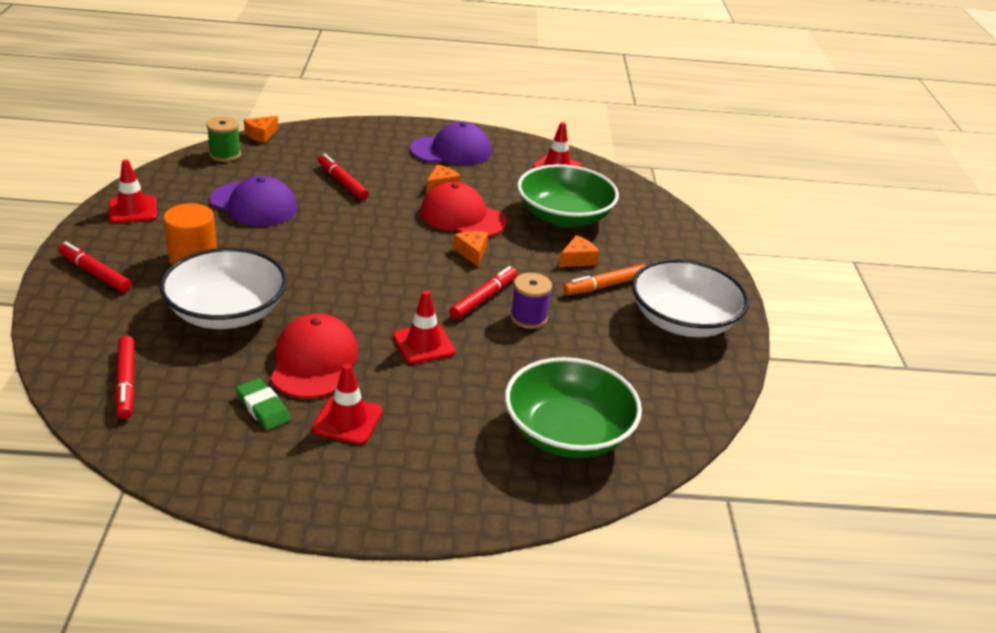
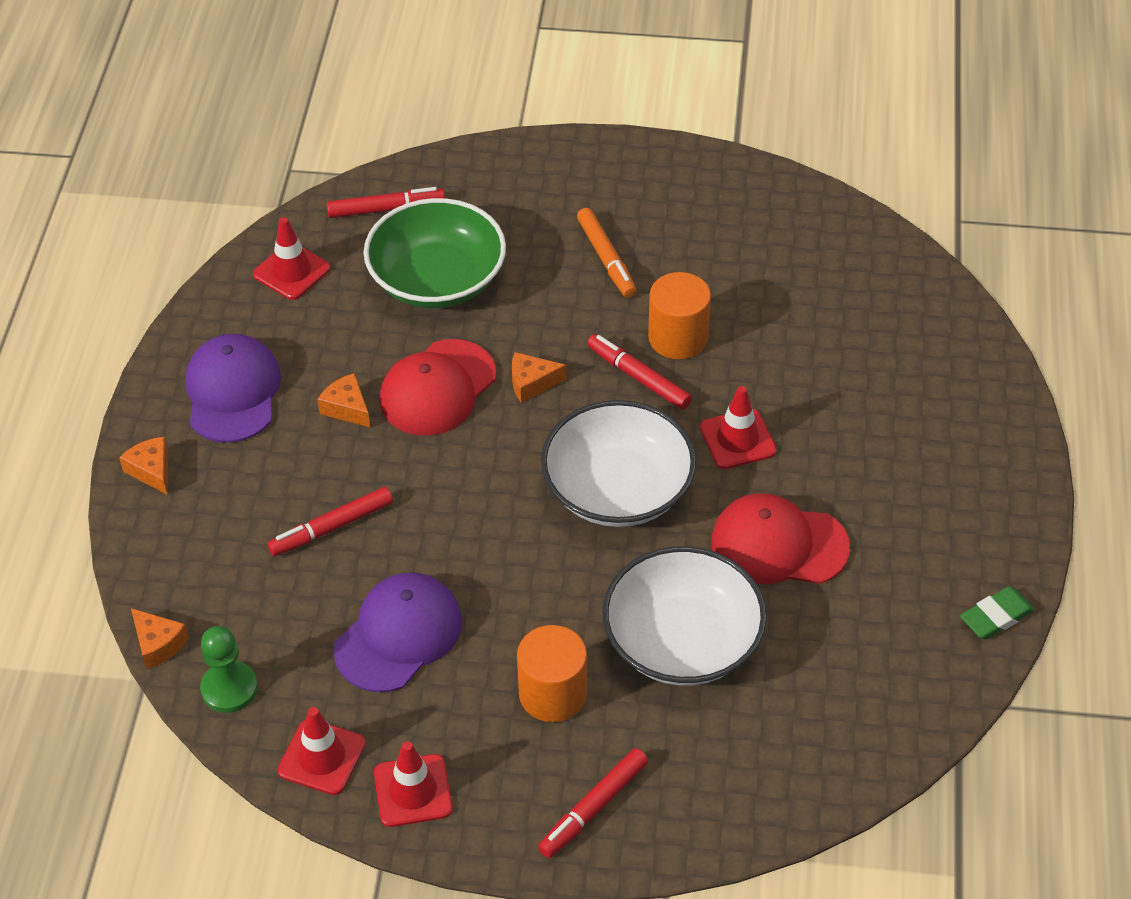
camera: 80 degrees left, 15 degrees up
red marker [115,336,135,419] -> red marker moved to [327,187,445,218]
green spool [206,116,241,162] -> green pawn [200,626,258,713]
green eraser [236,378,291,430] -> green eraser moved to [960,586,1035,640]
red traffic cone [312,364,383,445] -> red traffic cone moved to [278,707,366,795]
green bowl [505,357,642,458] -> none
purple spool [510,273,552,329] -> orange cylinder [648,272,711,359]
orange cheese [559,235,599,267] -> orange cheese moved to [119,437,168,494]
white bowl [632,259,749,337] -> white bowl moved to [541,400,696,527]

